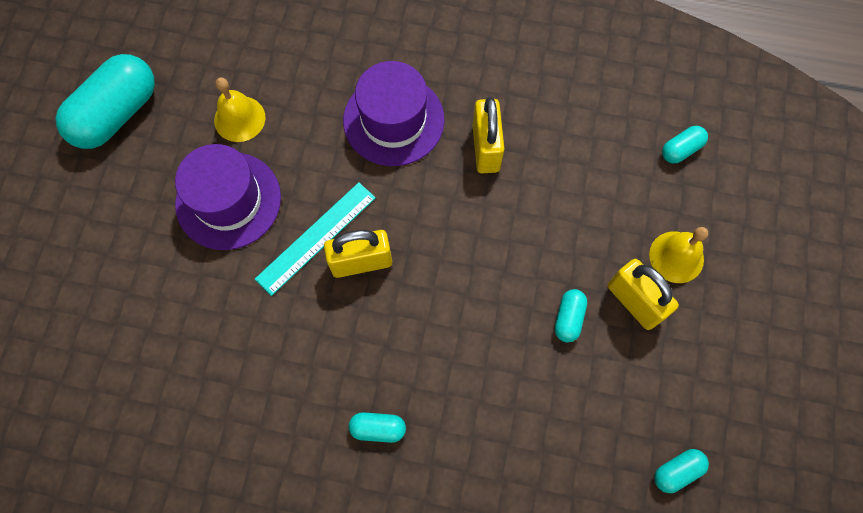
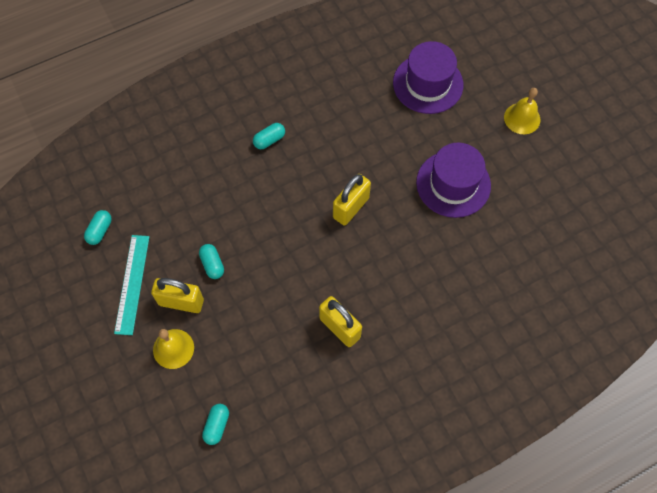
camera: 140 degrees right, 5 degrees down
turquoise capsule [55,54,155,149] -> none
yellow bell [214,78,265,142] -> yellow bell moved to [504,88,540,134]
turquoise ruler [255,182,376,296] -> turquoise ruler moved to [114,235,149,335]
purple hat [343,61,444,166] -> purple hat moved to [393,41,463,114]

